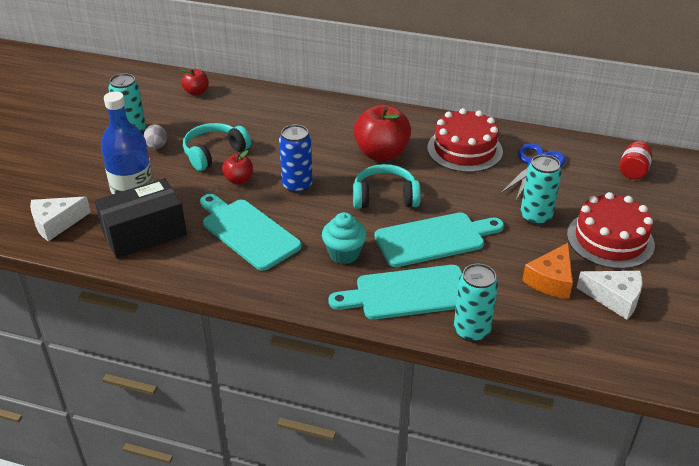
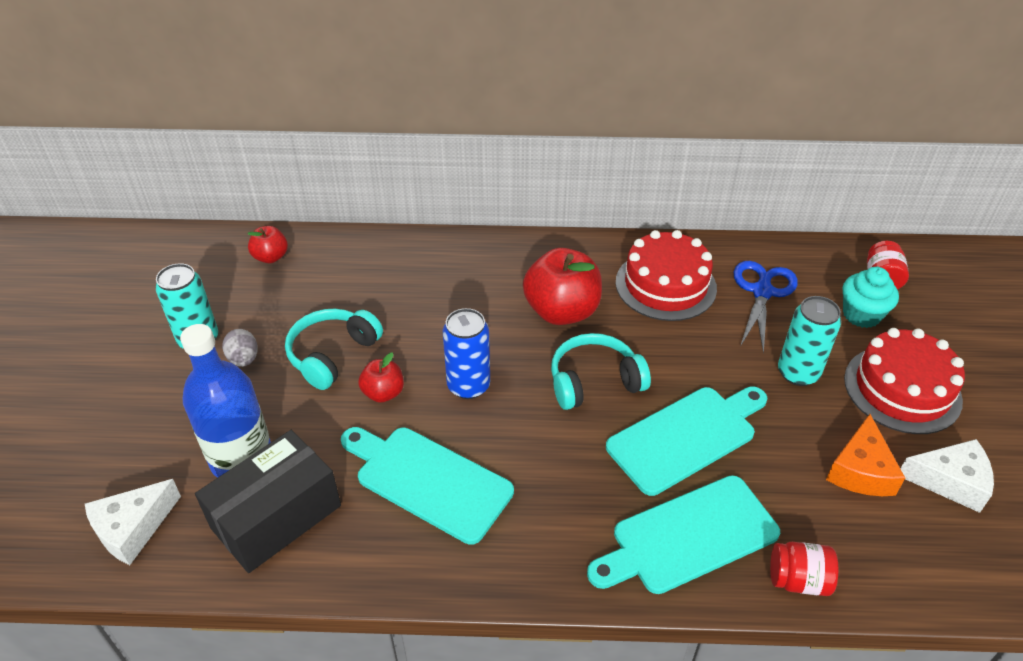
camera: 15 degrees left, 5 degrees up
turquoise cupcake [322,212,367,264] -> turquoise cupcake moved to [843,267,899,328]
turquoise can [454,264,498,342] -> red jar [770,542,838,596]

